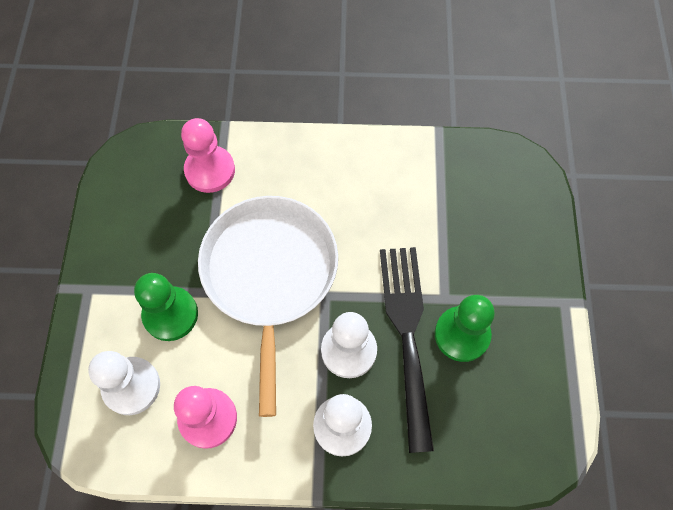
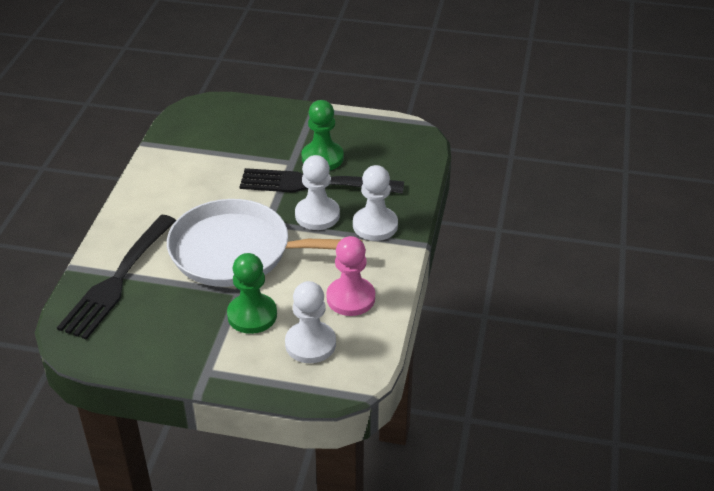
camera: 80 degrees left, 25 degrees down
pink pawn [181,118,235,193] -> black fork [57,215,176,339]

